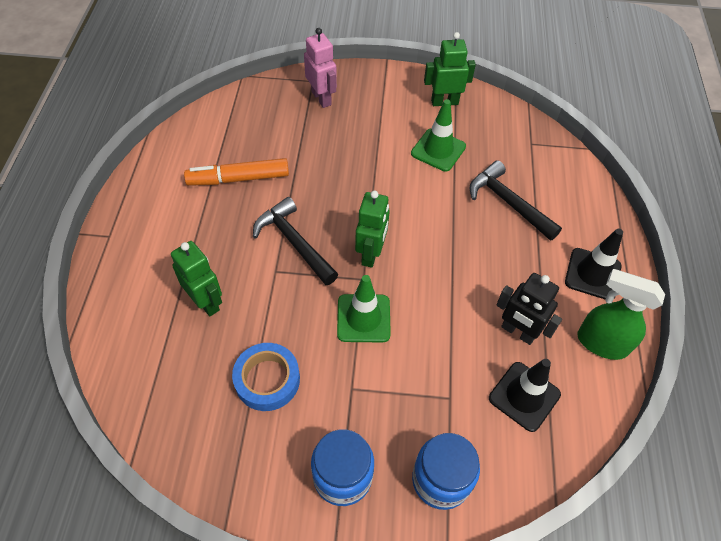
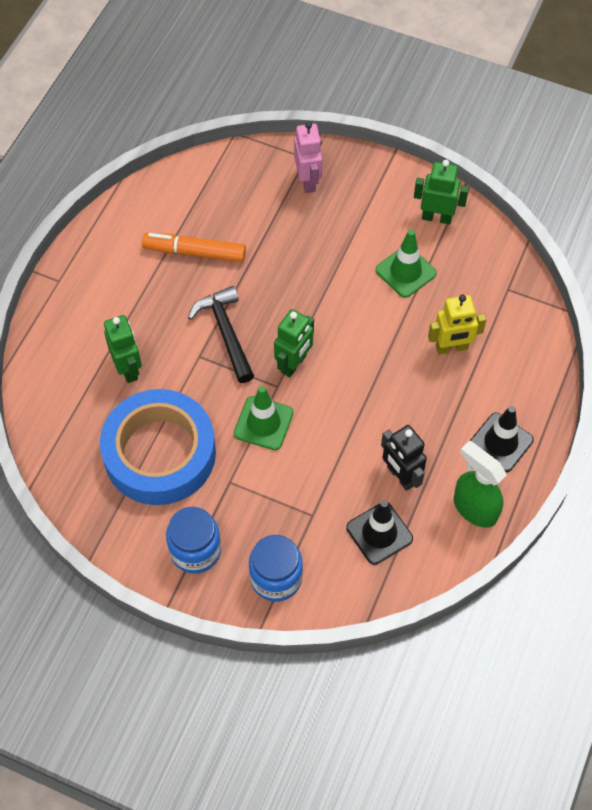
camera: 20 degrees right, 5 degrees up
blue tape [232,343,300,411] -> blue tape [100,389,216,505], size x1.90
black hammer [470,160,562,241] -> yellow robot [428,295,487,355]

